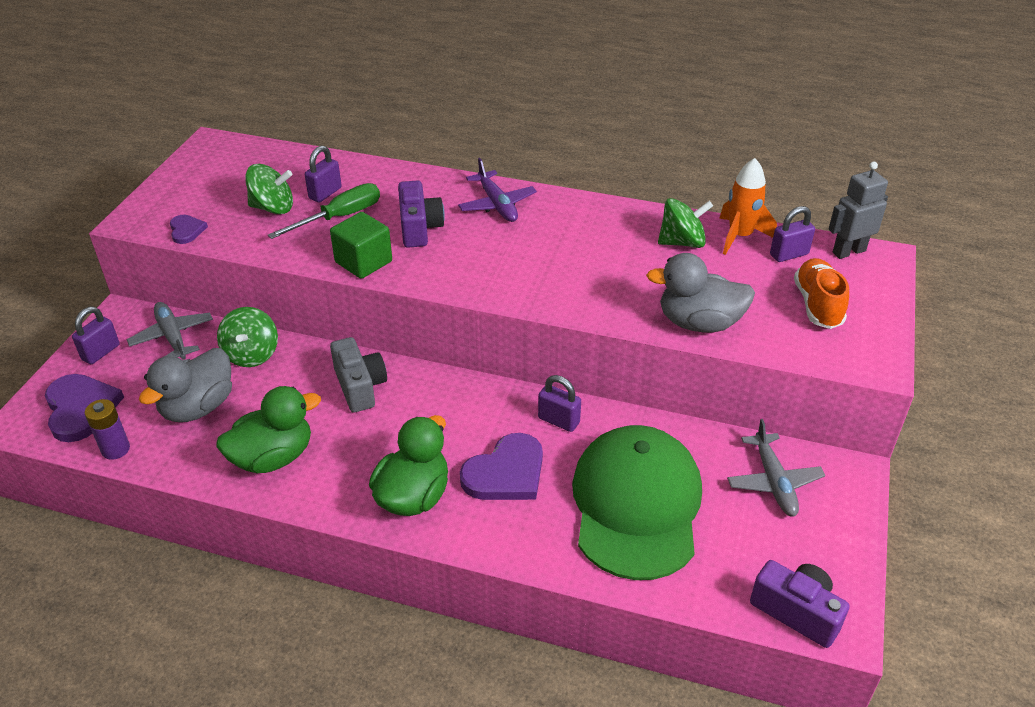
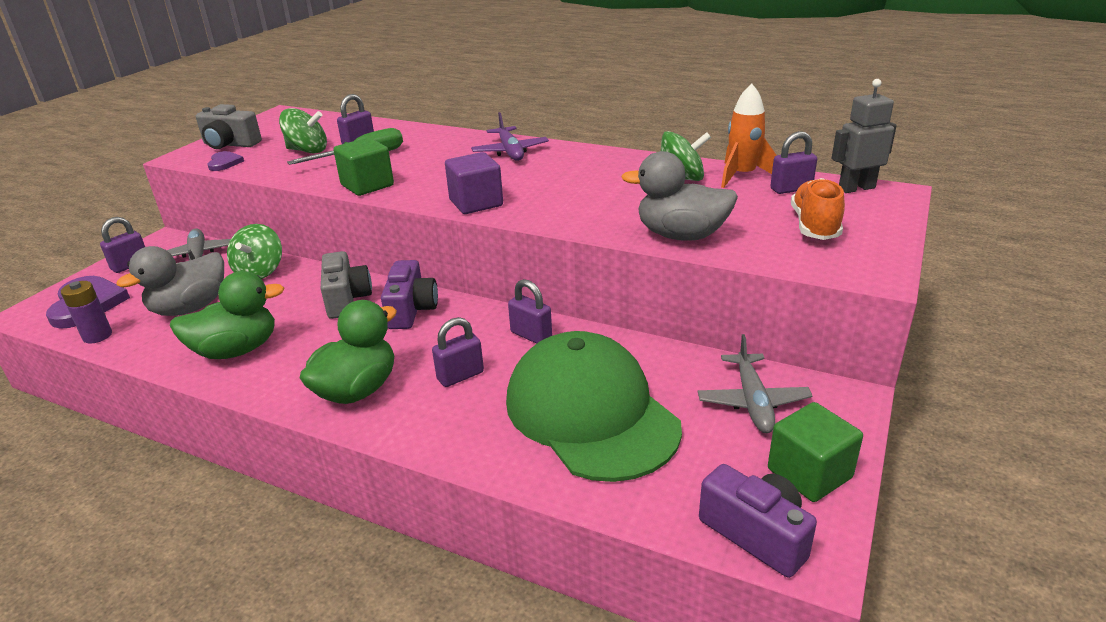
camera: 10 degrees right, 10 degrees down
purple camera [398,181,445,248] -> purple camera moved to [381,260,438,329]
purple heart [460,433,543,500] -> purple padlock [432,317,484,387]
green cap [572,425,702,580] -> green cap turned 45 degrees counterclockwise [506,331,682,482]
none -> grey camera [196,104,262,149]
none -> purple cube [445,152,503,214]
none -> green cube [768,402,863,502]

